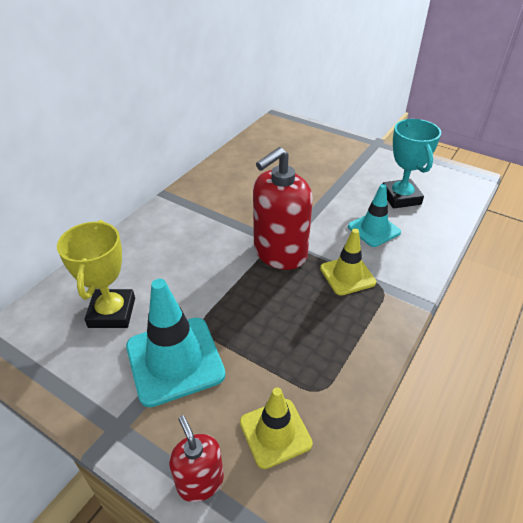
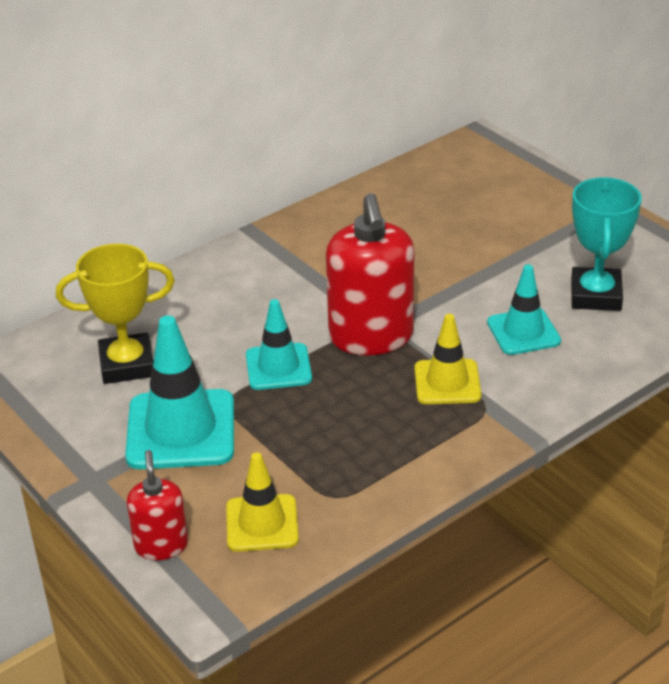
camera: 20 degrees right, 5 degrees down
yellow trophy [57,220,135,328] -> yellow trophy turned 60 degrees clockwise [56,244,175,384]
red soap dispenser [253,147,313,270] -> red soap dispenser turned 75 degrees counterclockwise [326,193,414,356]
none -> turquoise traffic cone [246,299,312,390]

